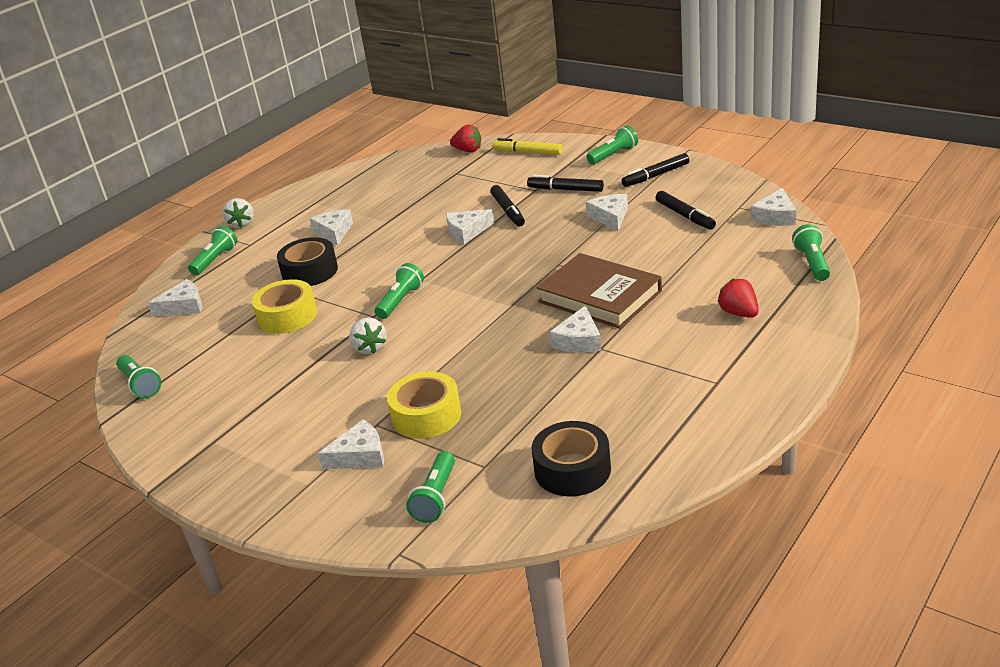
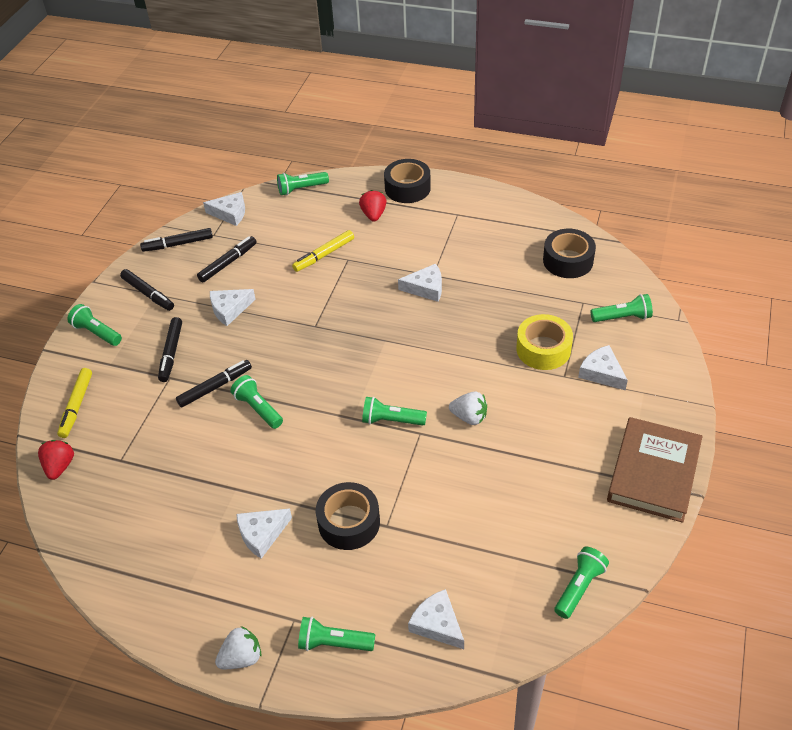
camera: 110 degrees left, 15 degrees up
yellow tape [252,279,317,334] -> none
white strawberry [349,318,386,354] -> white strawberry turned 60 degrees clockwise [449,392,487,425]
white cheese [446,209,494,244] -> green flashlight [230,375,283,429]
brown book [537,253,662,329] -> brown book moved to [607,417,703,523]
red strawberry [717,278,759,318] -> red strawberry turned 135 degrees clockwise [359,190,387,222]
none -> black marker [140,228,213,252]
none -> yellow marker [292,230,354,272]
none -> black tape [384,159,431,203]

